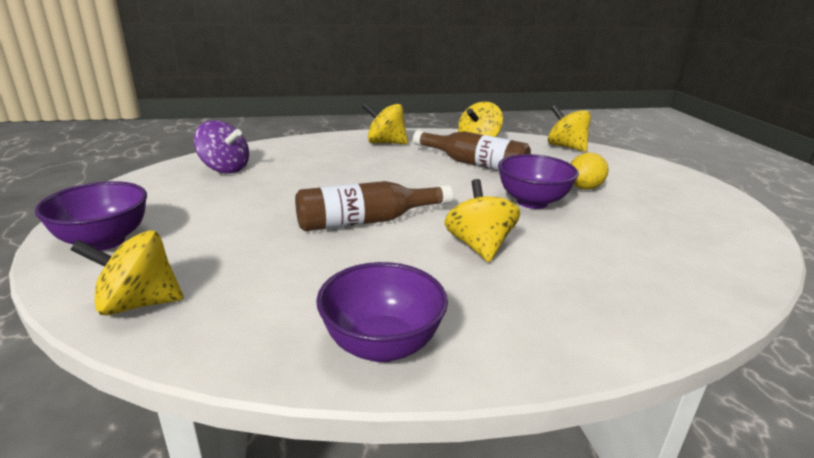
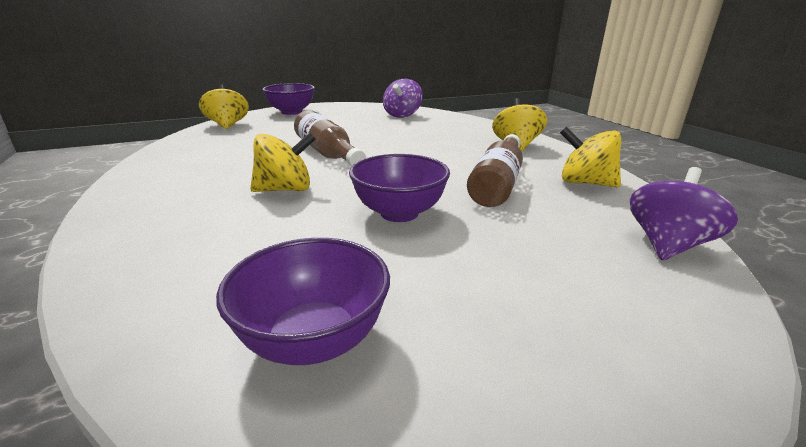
camera: 80 degrees right, 0 degrees up
purple bowl [316,262,448,362] -> purple bowl moved to [216,238,390,365]
yellow spinning top [548,105,591,152] -> purple spinning top [630,167,738,260]
yellow lemon [571,153,609,190] -> none

